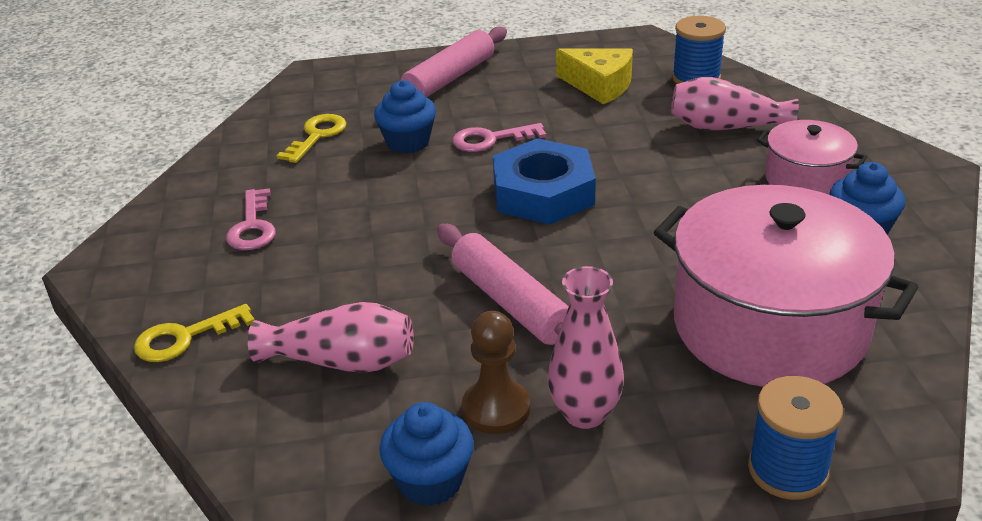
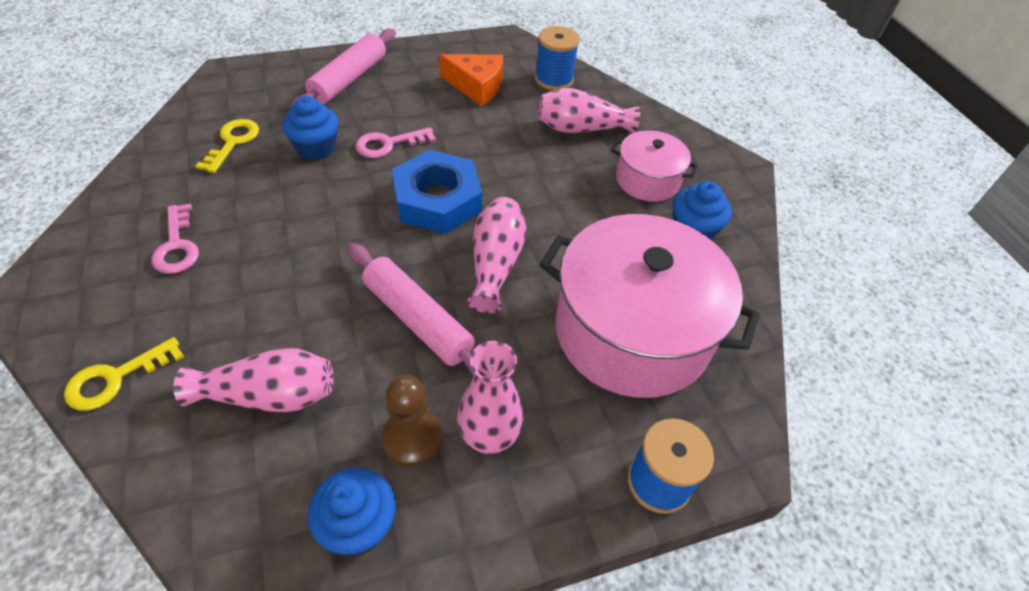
camera: 15 degrees left, 15 degrees up
yellow cheese [556,48,633,104] -> orange cheese [439,54,503,106]
none -> pink vase [467,197,526,313]

